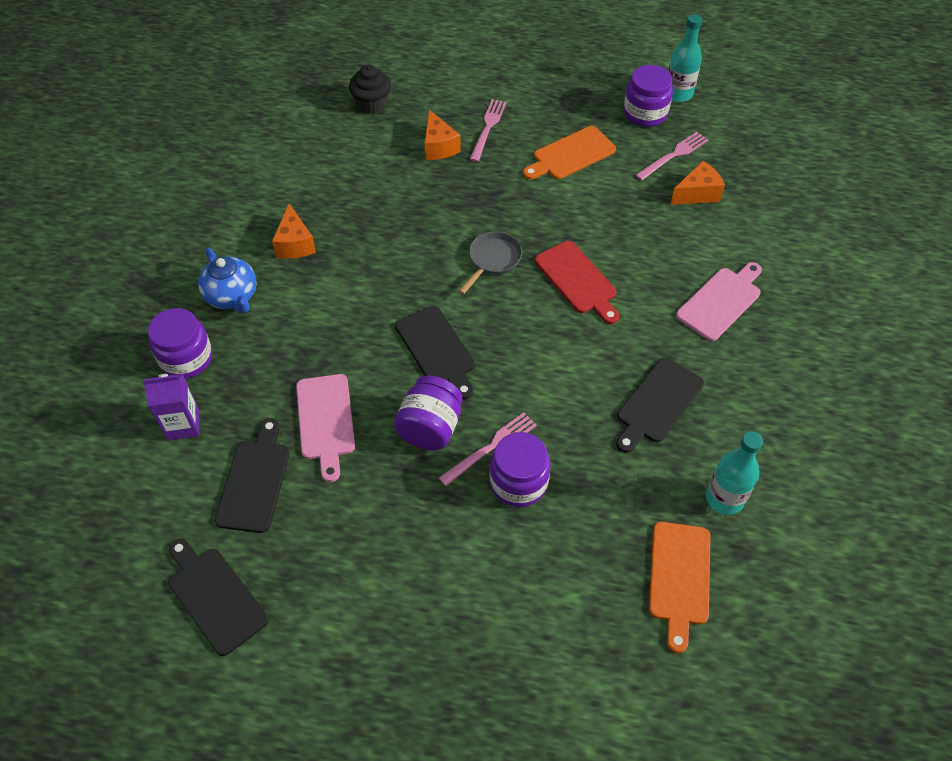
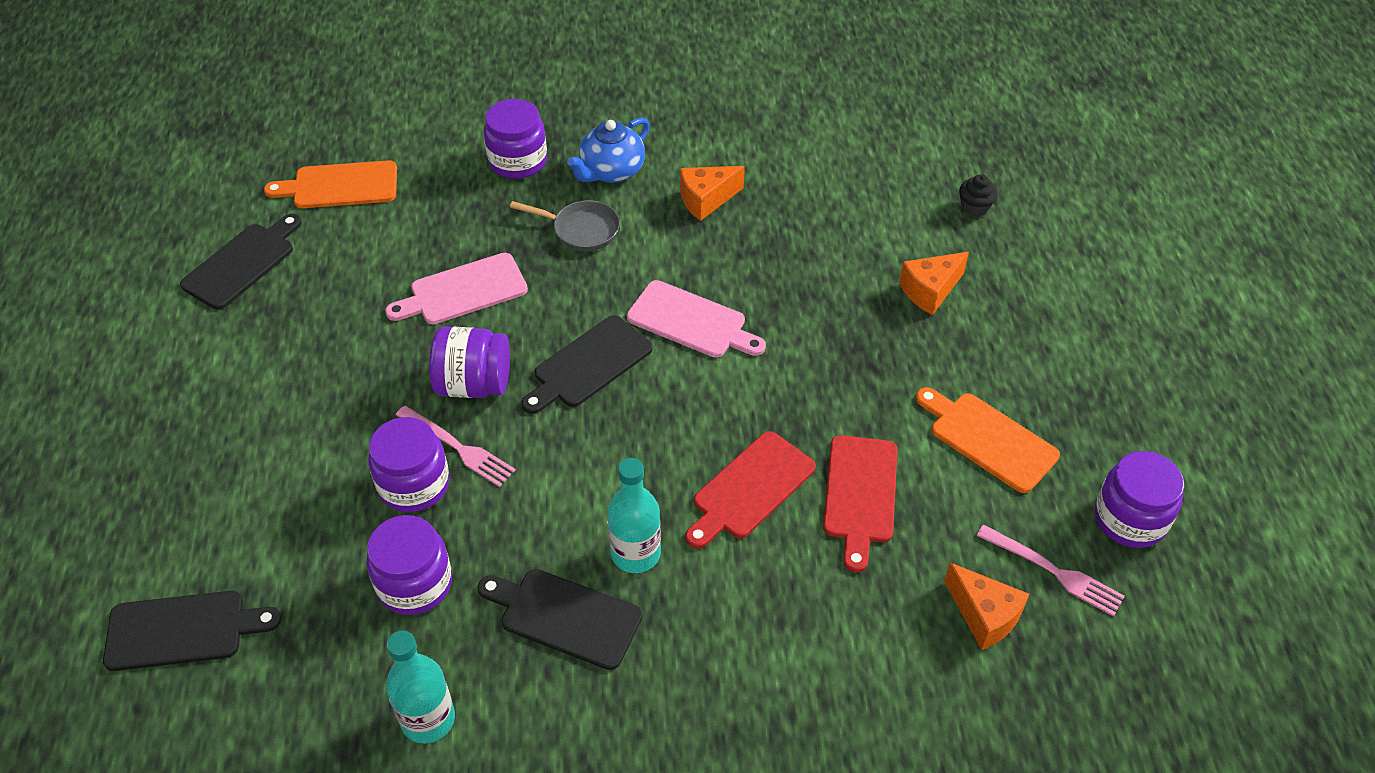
camera: 75 degrees right, 5 degrees down
purple carton [143,374,199,440] -> none
black cutting board [215,418,290,533] -> black cutting board moved to [103,591,281,671]
black cupcake [349,64,391,114] -> black cupcake [959,174,998,217], size x0.66
grey pan [459,231,522,294] -> grey pan moved to [510,200,620,251]
pink fork [470,99,507,162] -> none
orange cutting board [649,522,710,653] -> orange cutting board moved to [264,160,397,208]
turquoise bottle [668,14,702,102] -> turquoise bottle moved to [607,458,661,573]
pink cutting board [676,262,762,341] -> pink cutting board moved to [627,280,766,358]
none -> purple jar [366,515,452,615]
none -> red cutting board [823,435,898,572]

